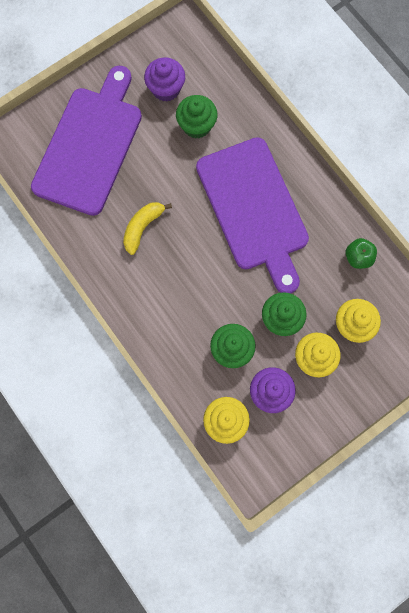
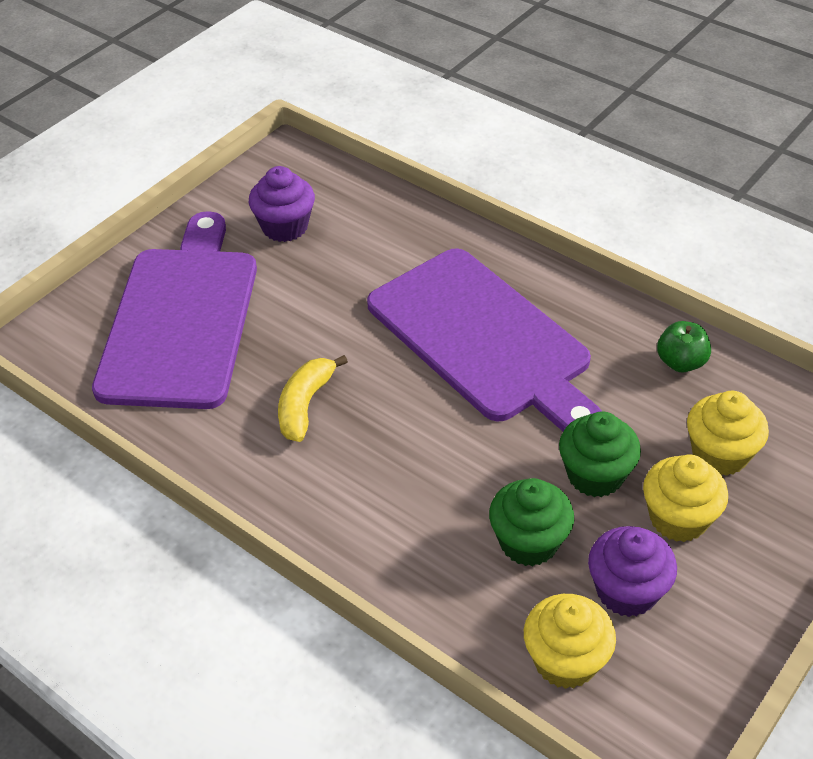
camera: 15 degrees left, 30 degrees down
green cupcake [176,95,218,139] -> none

